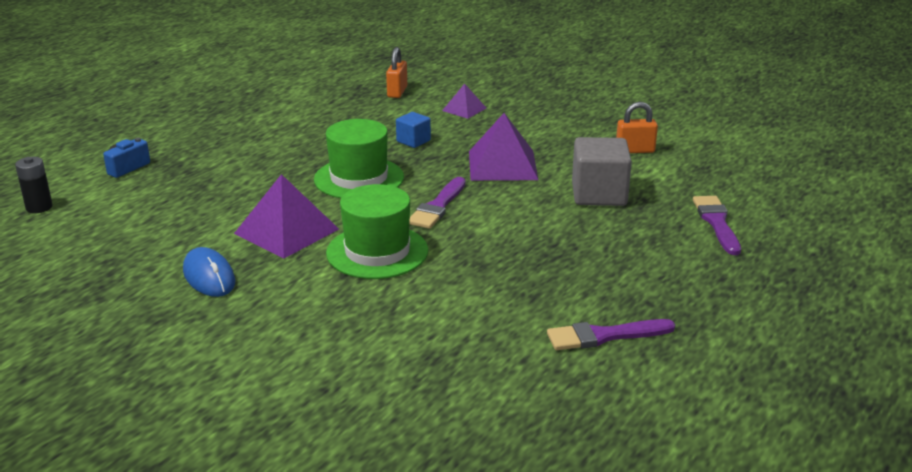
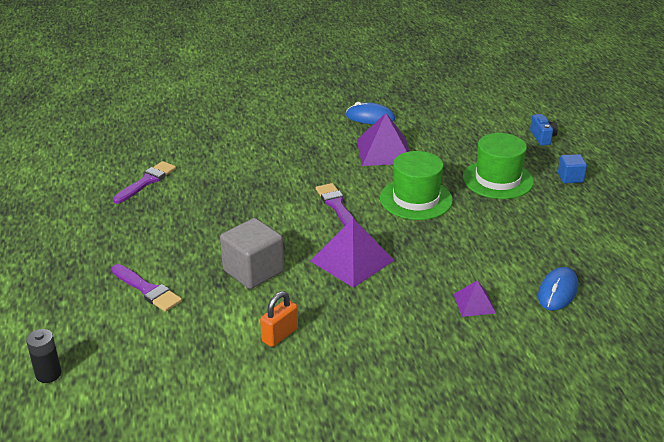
camera: 135 degrees right, 5 degrees up
black battery [15,157,53,213] -> black battery moved to [26,329,61,383]
green hat [326,184,428,279] -> green hat moved to [463,133,534,199]
orange padlock [386,47,407,98] -> blue mouse [538,267,578,311]
blue cube [396,112,431,148] -> blue cube moved to [558,154,587,183]

